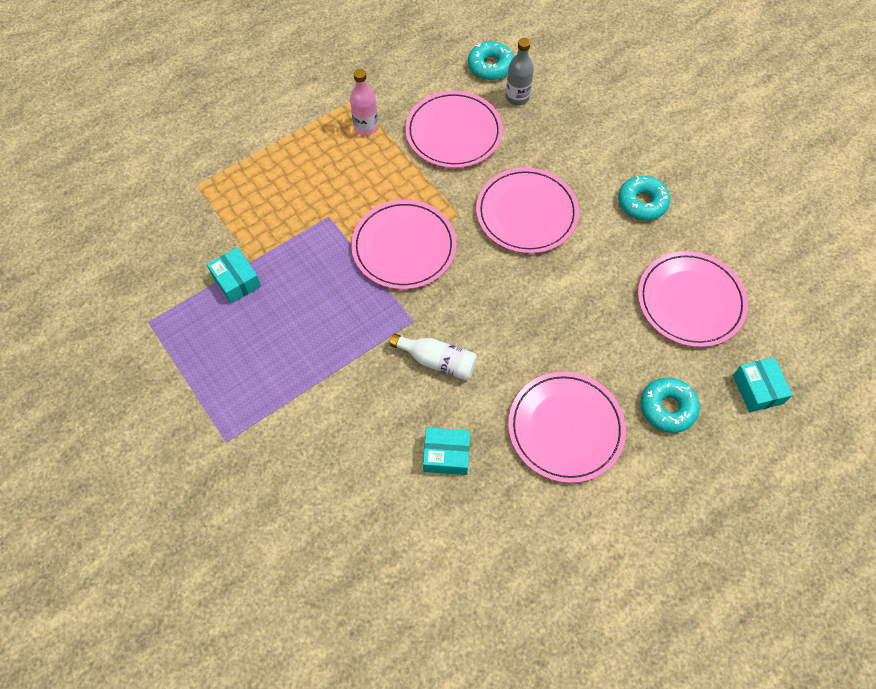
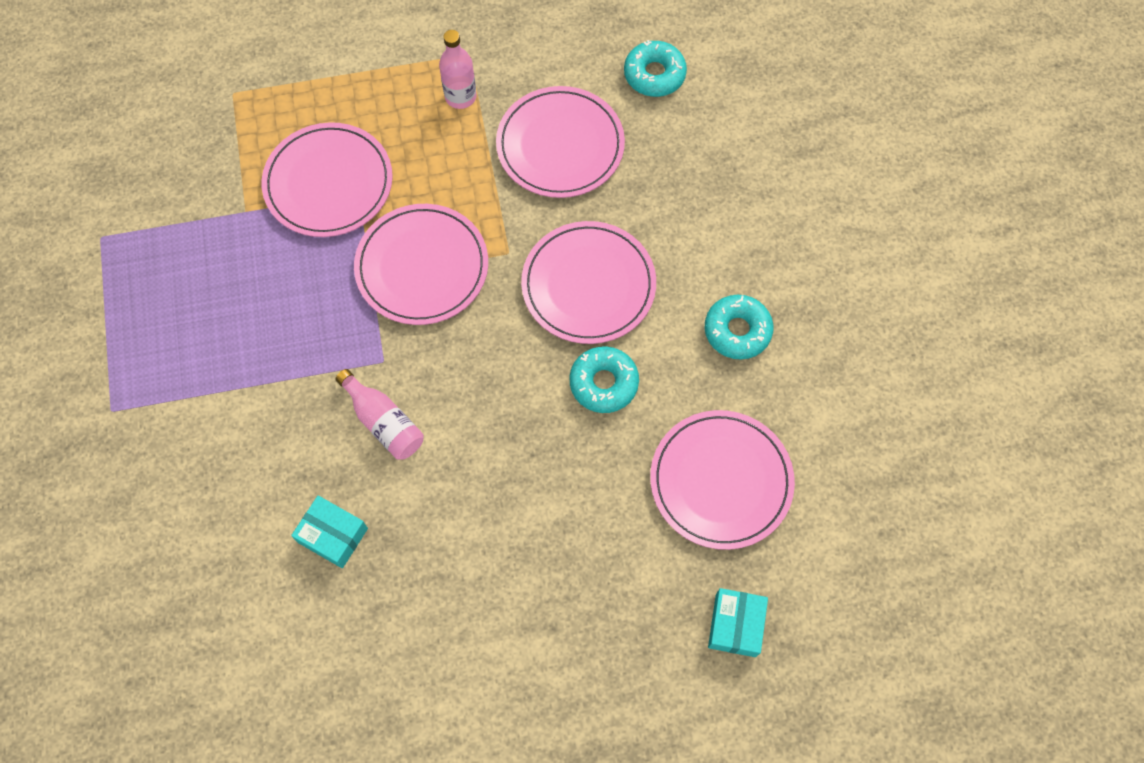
camera: 25 degrees right, 5 degrees up
turquoise box [207,248,261,304] -> none
white bottle [390,334,477,381] -> pink bottle [335,369,424,460]
grey bottle [506,38,534,105] -> none
pink plate [508,372,626,483] -> pink plate moved to [262,122,393,237]
turquoise donut [641,378,700,433] -> turquoise donut moved to [569,346,639,413]

